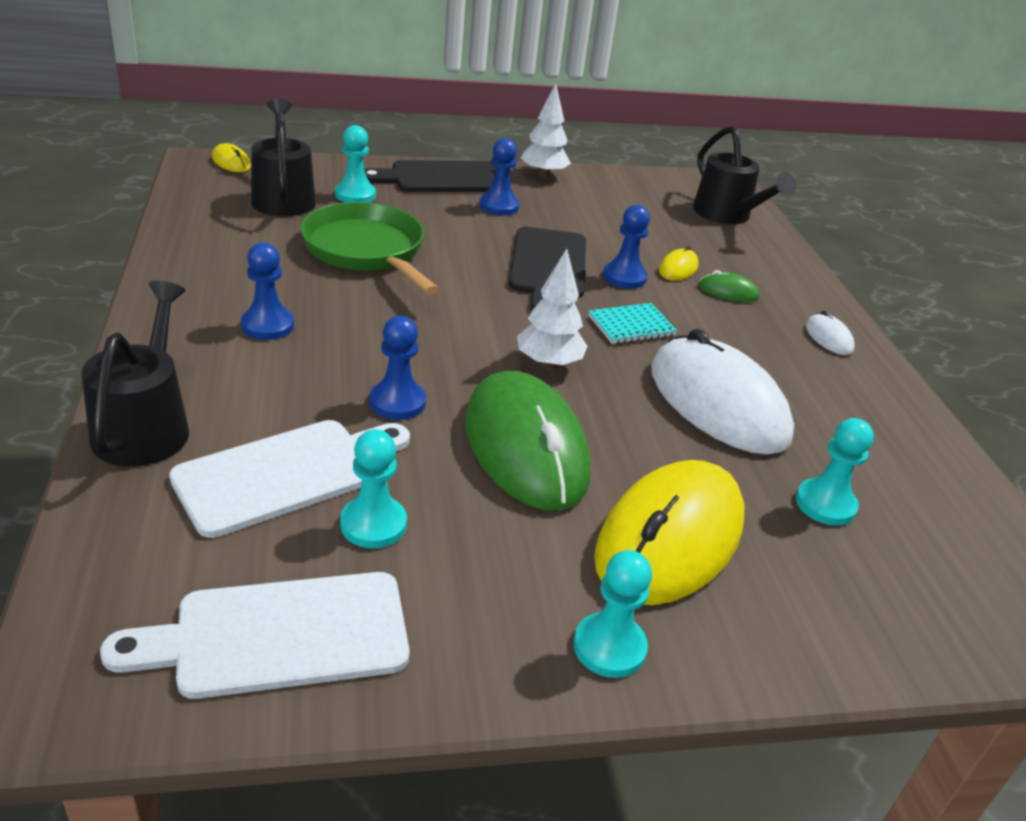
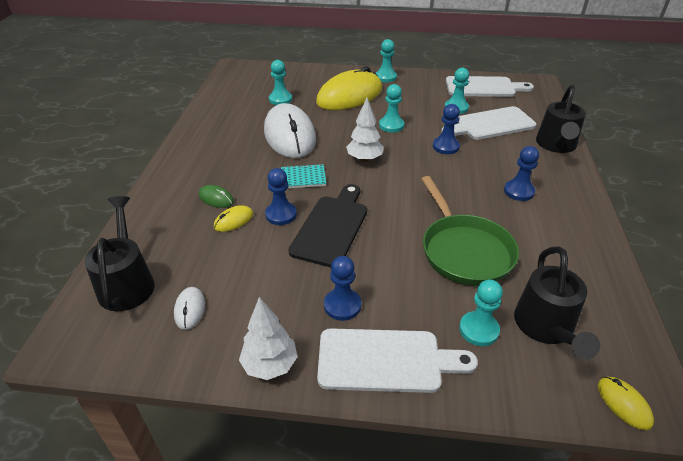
camera: 160 degrees left, 5 degrees up
black cutting board [364,160,496,192] -> white cutting board [317,328,478,393]
green mouse [465,371,590,510] -> turquoise pawn [379,84,404,132]
white mouse [806,311,855,355] -> white mouse moved to [174,287,205,330]

